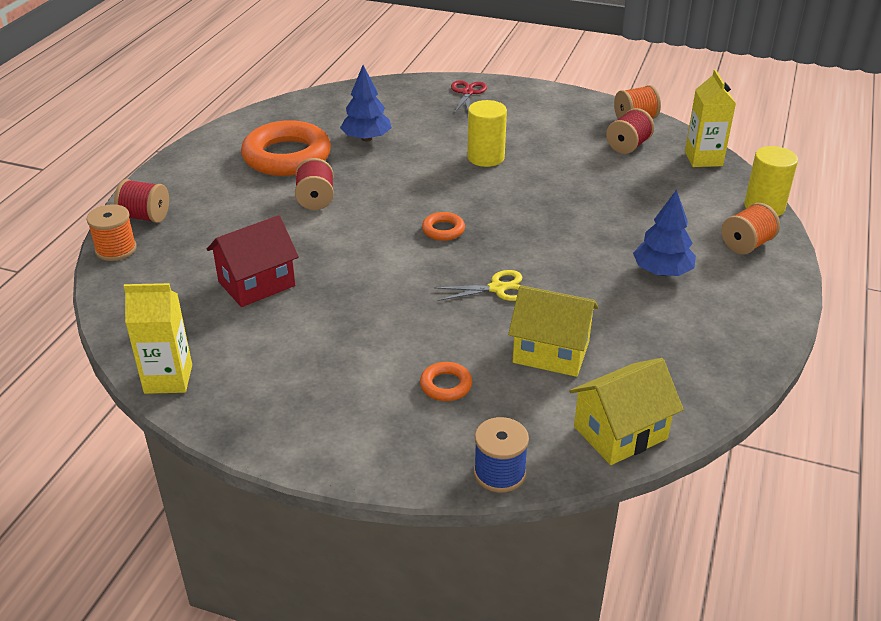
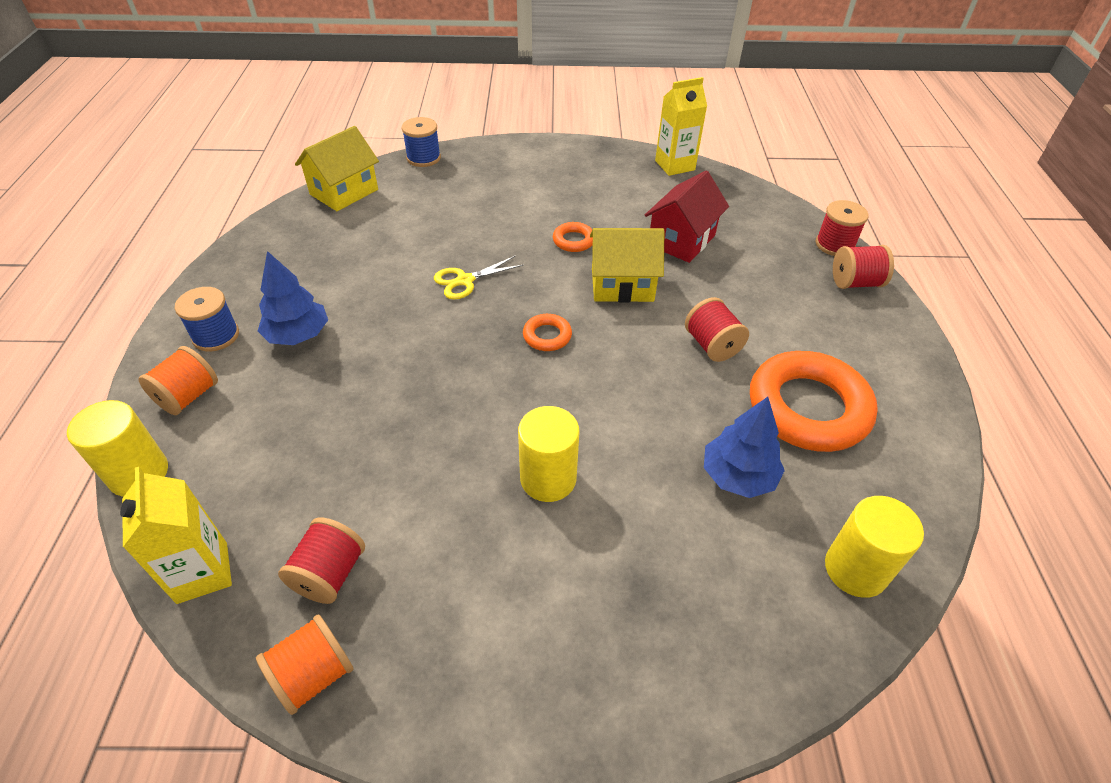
camera: 160 degrees right, 10 degrees up
orange spool [86,204,137,261] -> red spool [816,200,869,256]
orange ring [420,362,472,401] -> orange ring moved to [553,222,593,252]
red scissors [451,80,487,113] -> none
yellow house [508,285,599,377] -> yellow house moved to [590,228,664,302]
none -> blue spool [175,287,239,351]
none -> yellow cylinder [825,496,924,598]

